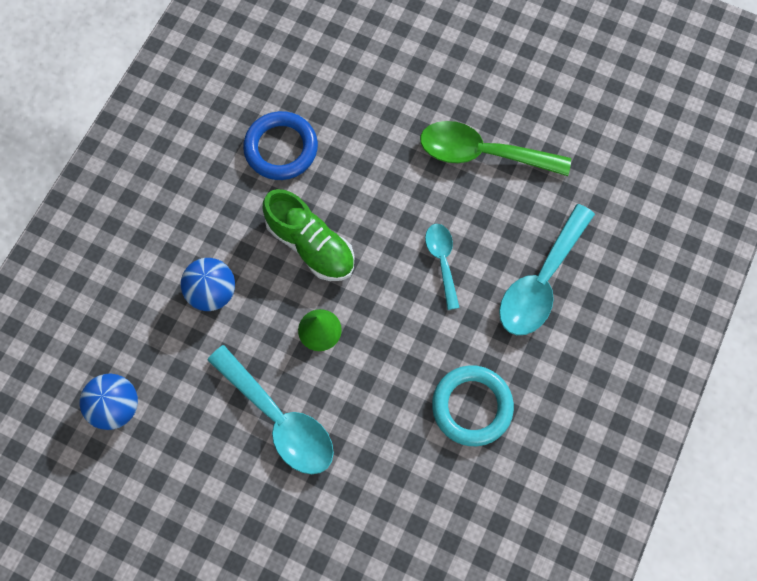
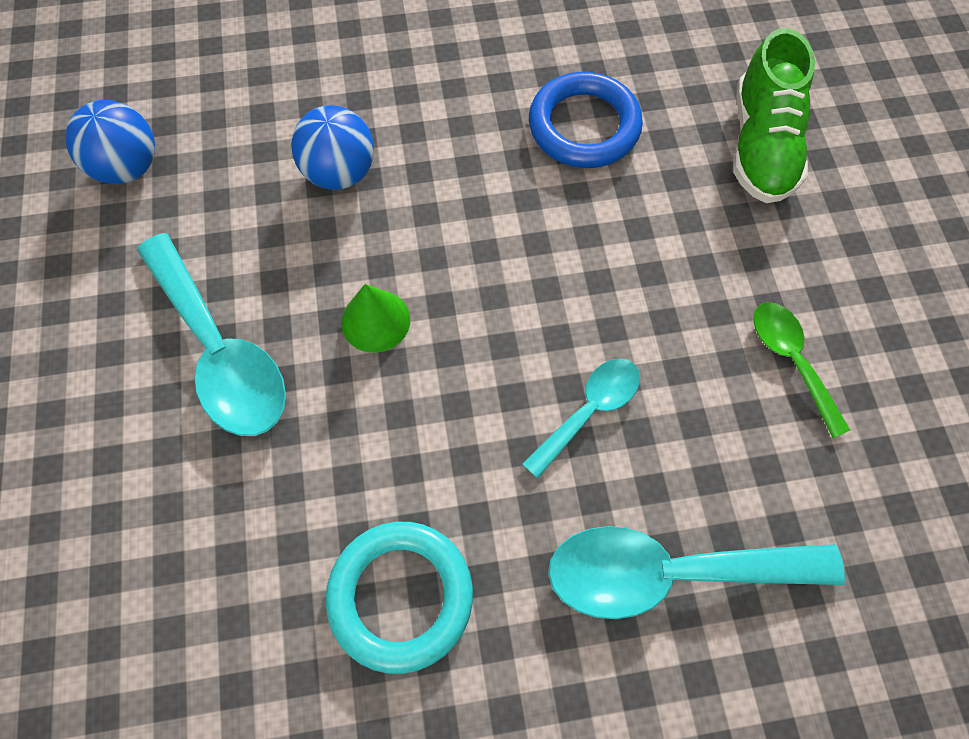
camera: 55 degrees right, 5 degrees down
turquoise spoon [208,345,334,474] -> turquoise spoon turned 45 degrees counterclockwise [137,233,286,436]
green shoe [262,189,355,281] -> green shoe moved to [733,28,815,203]
green spoon [420,121,571,176] -> green spoon [753,302,850,438], size x0.57

